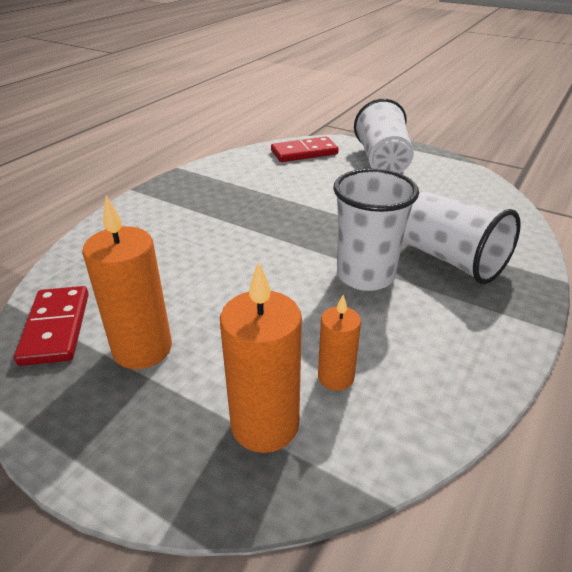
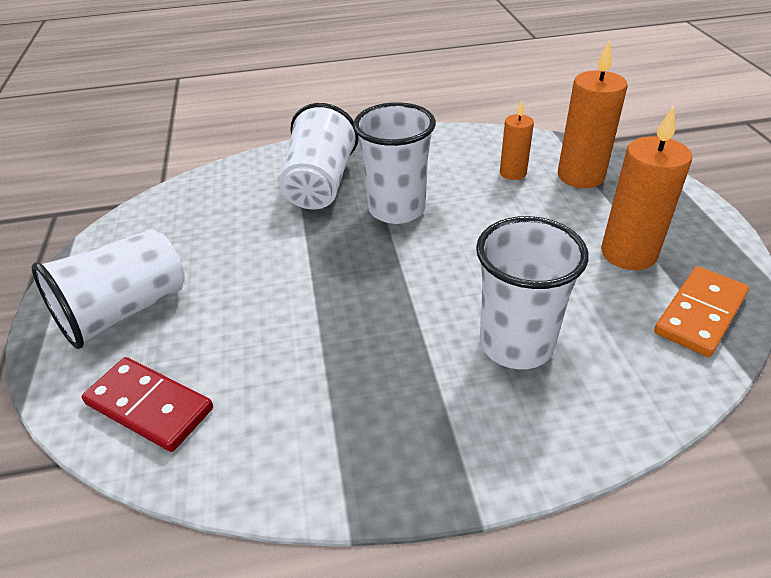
camera: 130 degrees left, 5 degrees up
red domino [14,286,89,366] -> orange domino [654,266,749,357]
none -> white cup [476,216,589,369]

